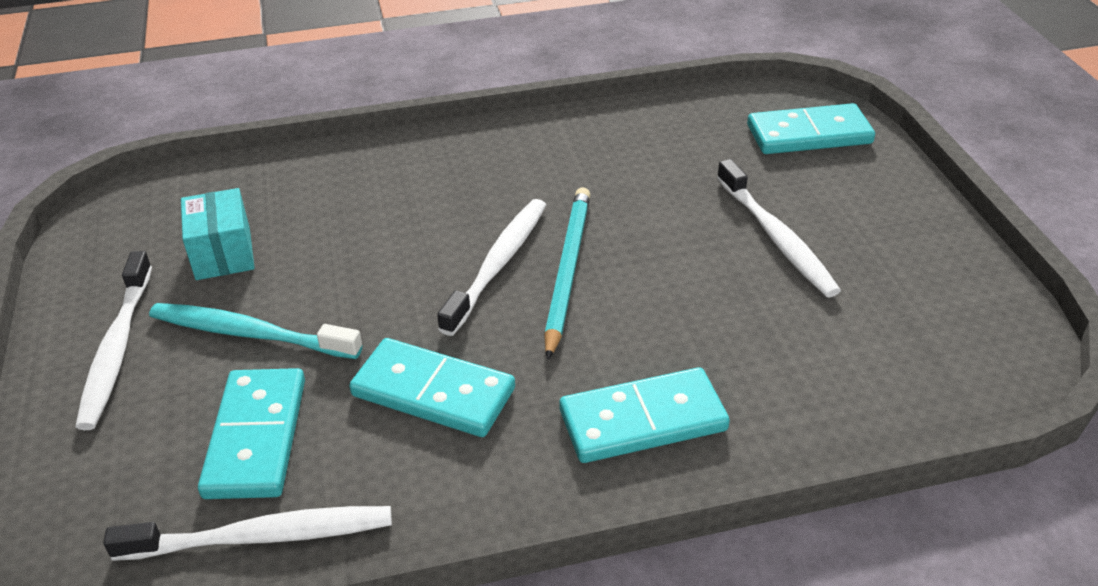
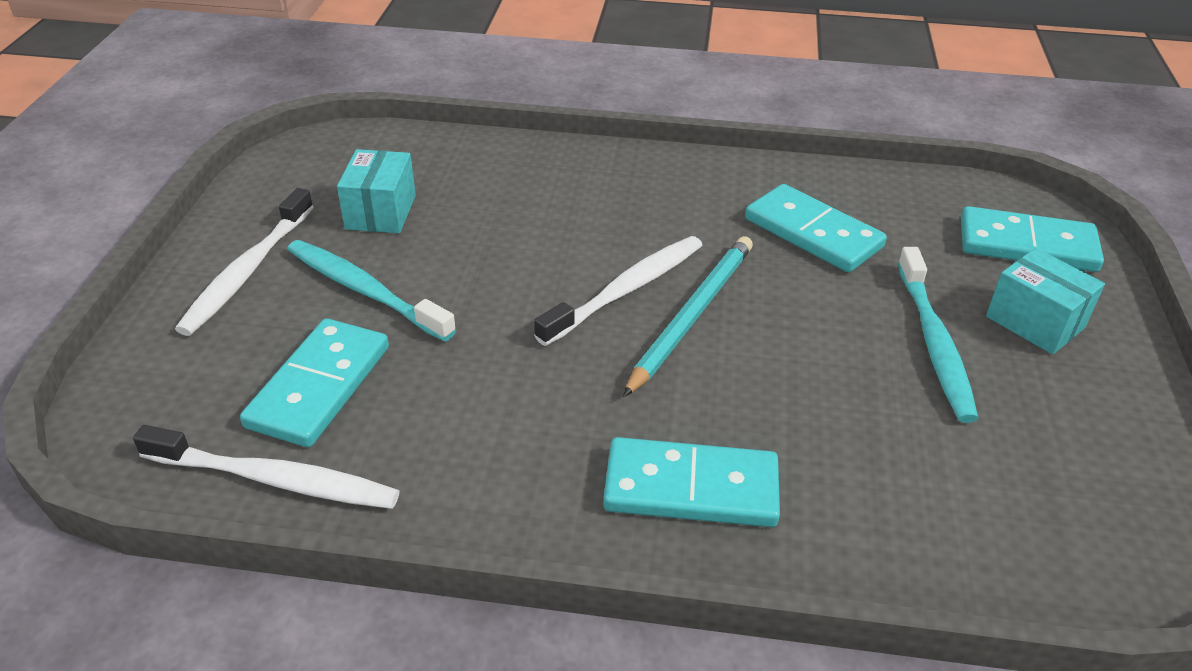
camera: 20 degrees right, 0 degrees up
turquoise domino [349,338,515,437] -> turquoise domino moved to [745,184,887,273]
white toothbrush [717,159,841,297] -> turquoise toothbrush [898,247,979,423]
none -> turquoise box [986,248,1105,355]

